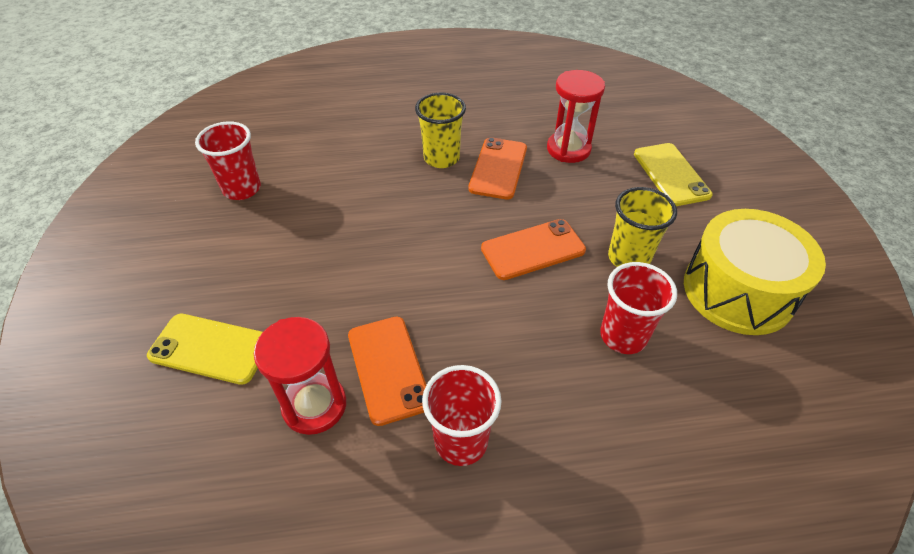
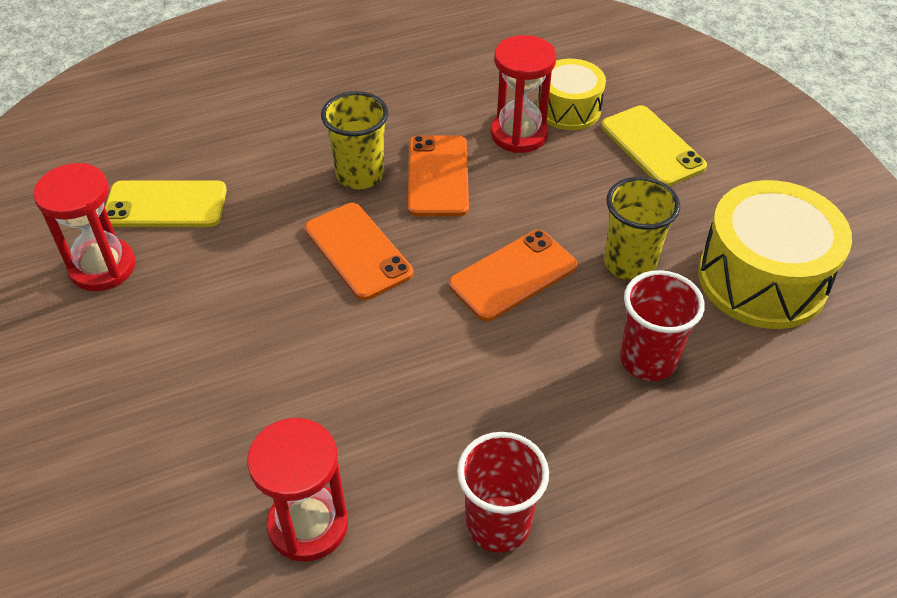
camera: 15 degrees left, 0 degrees up
yellow phone [147,314,263,385] -> yellow phone moved to [105,180,227,227]
red cup [195,121,261,200] -> red hourglass [33,163,135,291]
orange phone [348,317,426,426] -> orange phone moved to [305,203,413,300]
none -> yellow drum [537,59,606,130]

